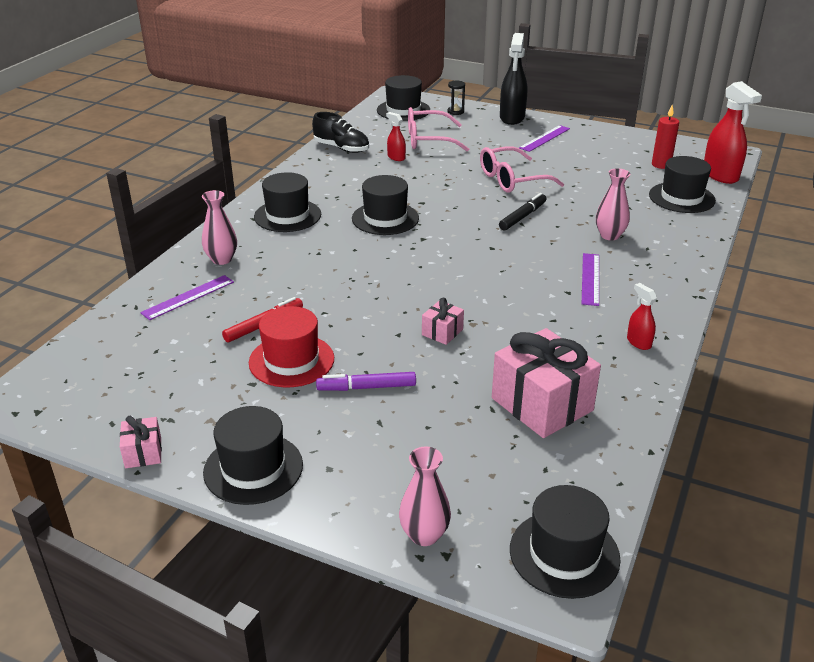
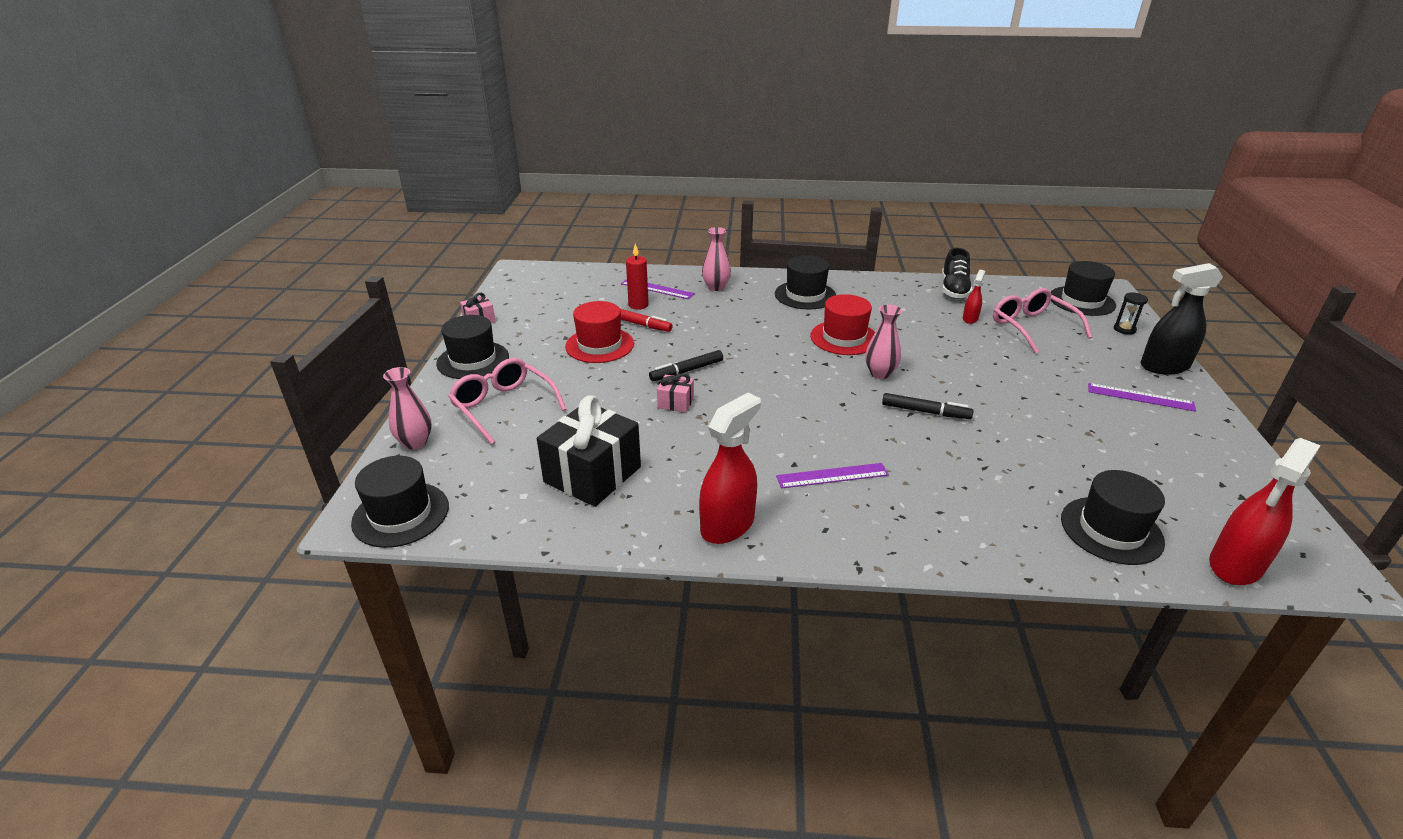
camera: 70 degrees right, 0 degrees up
purple marker [316,372,416,391] -> none
black hat [352,175,419,235] -> red hat [810,294,875,355]
pink glasses [480,146,564,193] -> pink glasses moved to [448,358,566,445]
pink gift [492,328,601,438] -> black gift [537,395,641,507]
pink vase [596,169,630,240] -> pink vase moved to [865,305,902,379]
red spray bottle [627,283,657,350] -> red spray bottle [699,393,761,544], size x1.98
red candle [652,105,679,169] -> red candle moved to [626,244,649,310]
none -> black marker [649,350,723,381]

